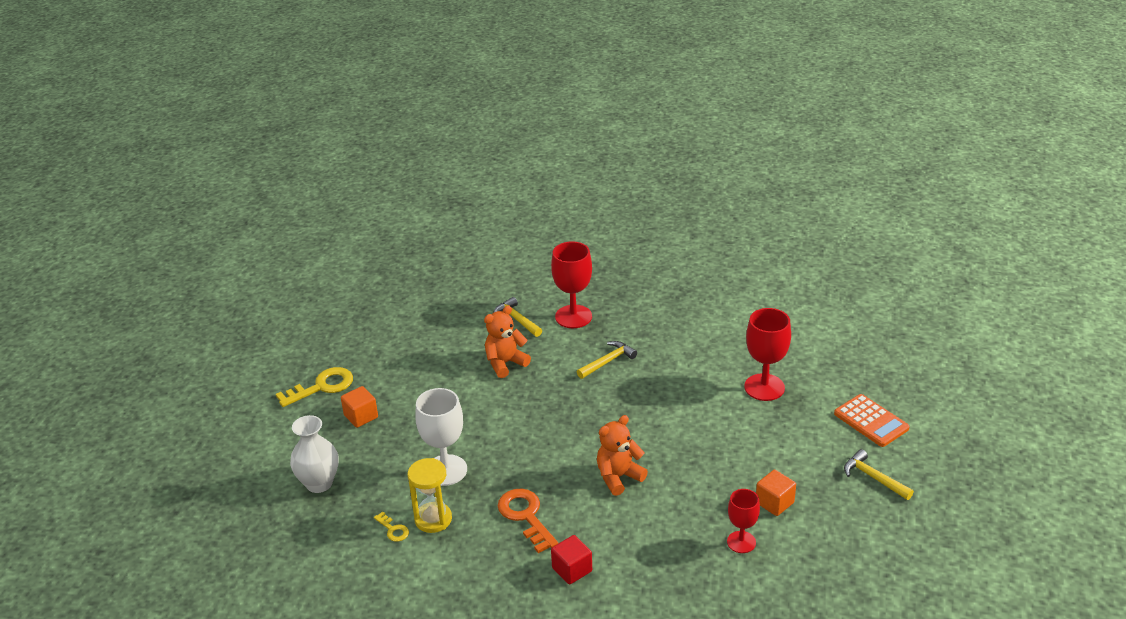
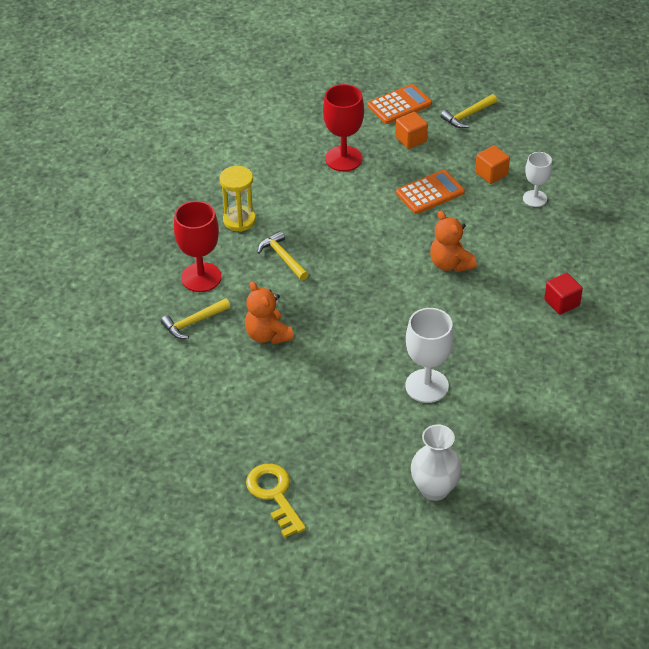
camera: 85 degrees left, 10 degrees up
orange cube [341,386,378,428] -> orange cube moved to [395,112,428,149]
yellow key [374,512,409,542] -> none
yellow hourglass [408,458,452,533] -> yellow hourglass moved to [219,166,256,232]
orange key [498,489,558,553] -> none
red goblet [727,489,760,553] -> white goblet [523,152,552,207]
none -> orange calculator [396,170,465,214]

